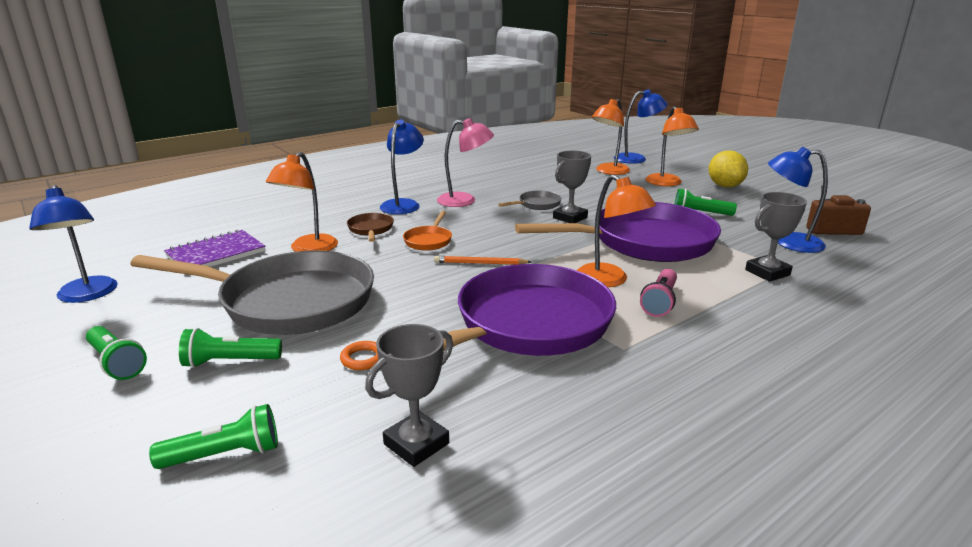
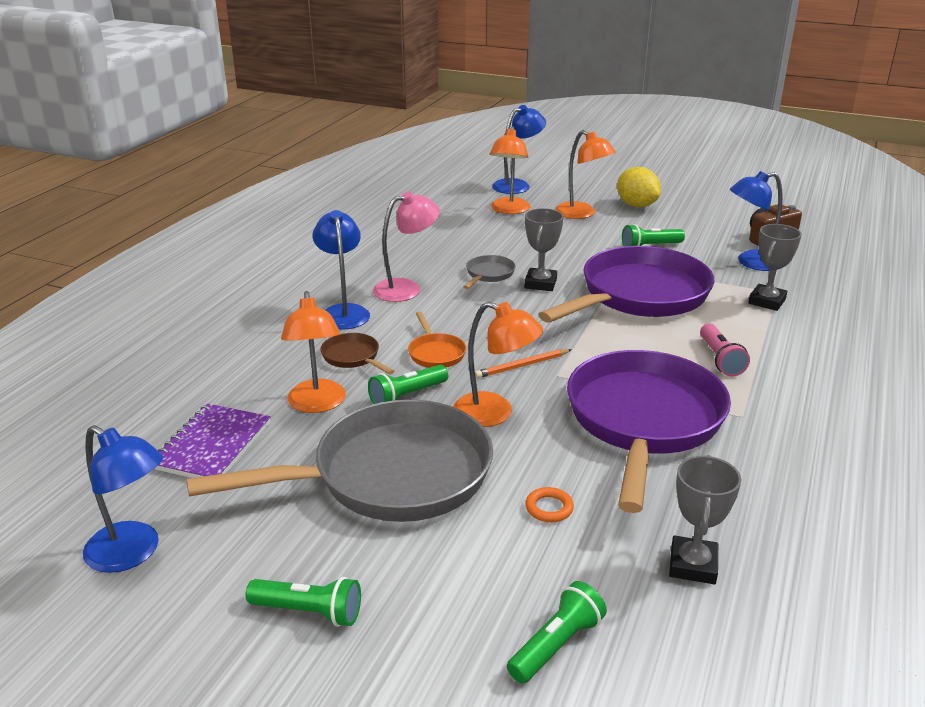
camera: 30 degrees left, 5 degrees up
green flashlight [179,328,282,368] -> green flashlight moved to [368,365,448,404]
orange lamp [577,174,656,287] -> orange lamp moved to [453,302,543,427]

